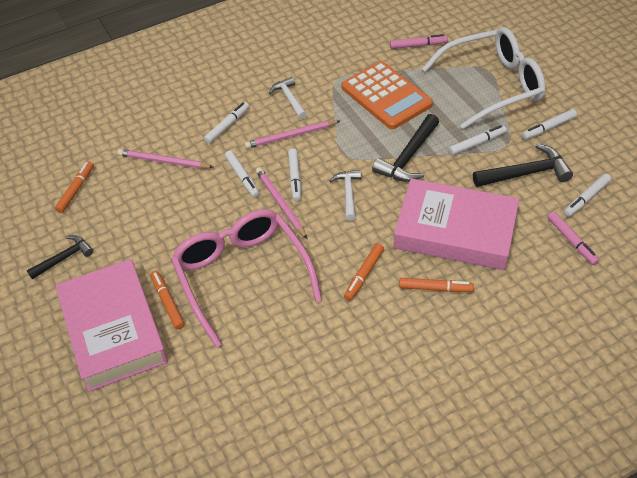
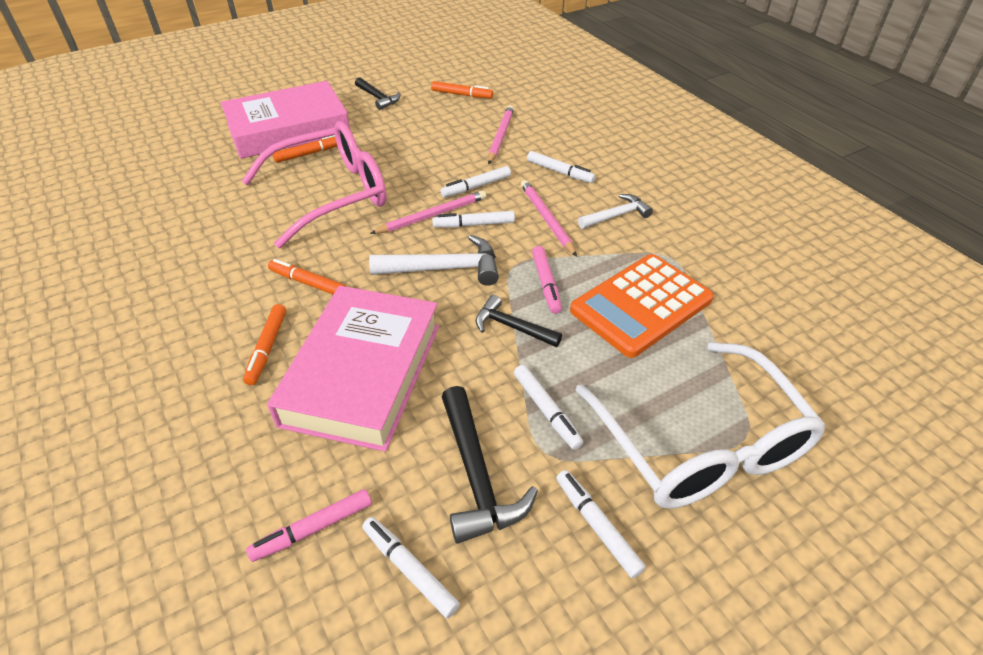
camera: 85 degrees right, 5 degrees down
white hammer [329,170,361,221] -> white hammer [369,235,499,286], size x1.55
black hammer [372,114,439,182] -> black hammer [476,295,562,347], size x0.65
pink marker [390,34,448,49] -> pink marker moved to [532,246,562,314]

